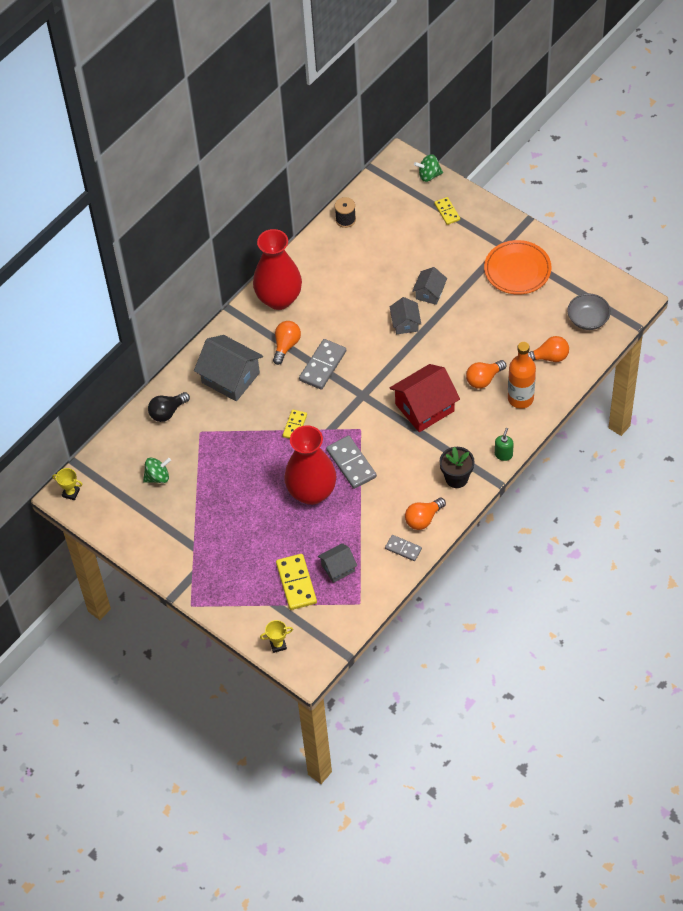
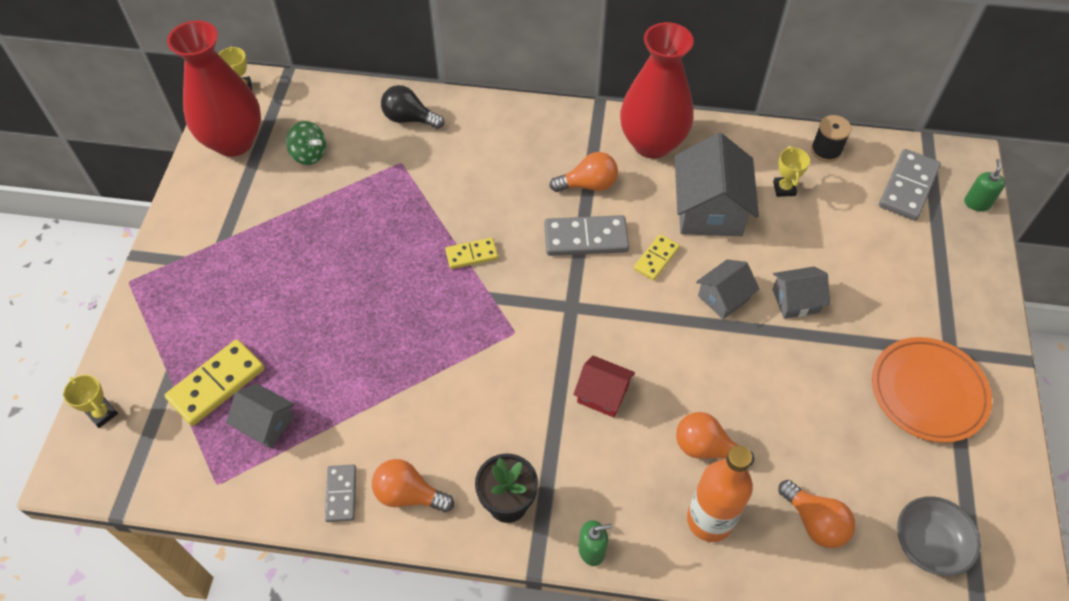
camera: 55 degrees right, 0 degrees up
grey house [194,335,263,401] -> grey house moved to [675,133,759,236]
red vase [284,425,336,505] -> red vase moved to [167,20,261,157]
grey domino [326,436,377,489] -> grey domino moved to [879,149,941,221]
red house [389,364,460,432] -> red house [573,356,635,418], size x0.55
green spinning top [414,154,443,182] -> green soap dispenser [964,159,1006,211]
yellow domino [434,197,460,225] -> yellow domino moved to [634,234,680,280]
none -> yellow trophy [773,146,810,197]

